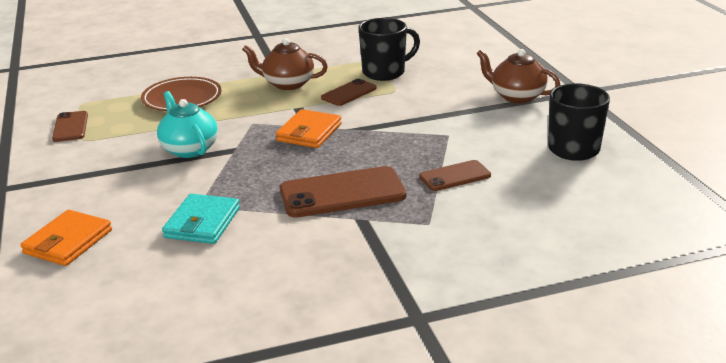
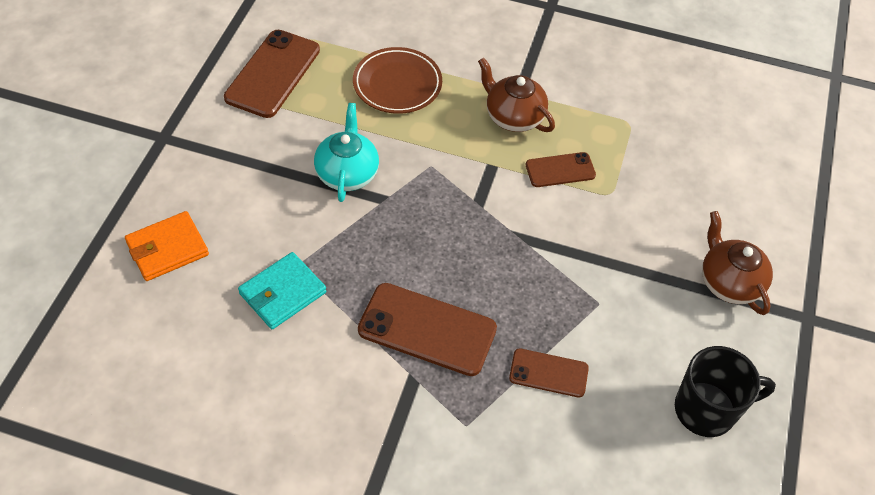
camera: 30 degrees right, 25 degrees up
brown phone [52,111,88,142] -> brown phone [224,30,320,118], size x1.75
orange wallet [276,109,342,148] -> none
black mug [358,18,420,81] -> none

